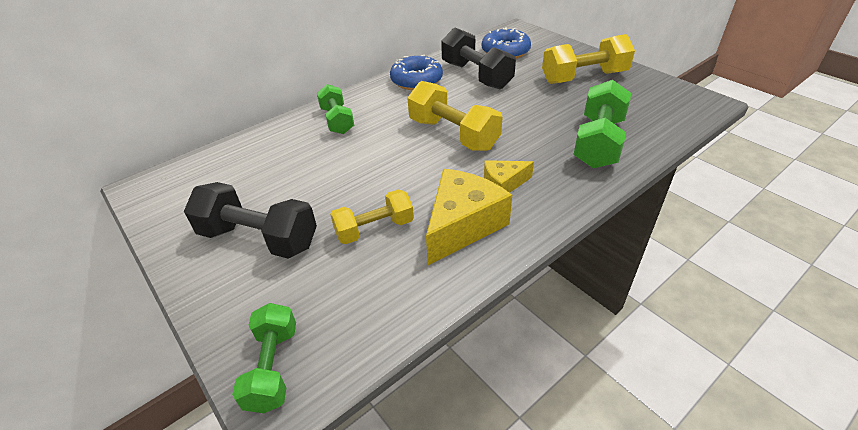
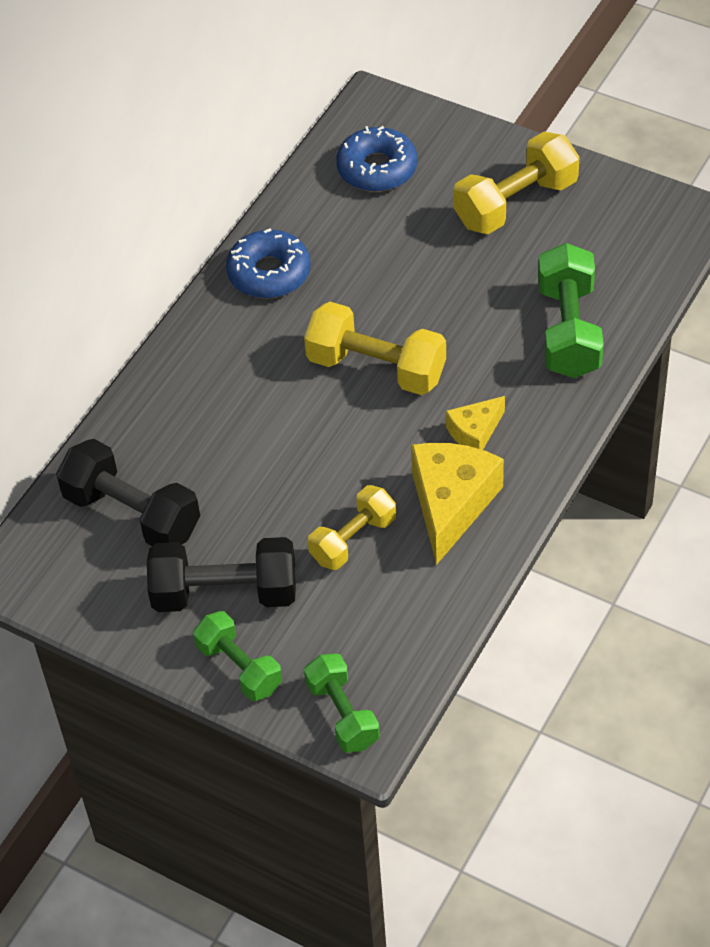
camera: 20 degrees left, 10 degrees up
green dumbbell [317,84,354,134] -> green dumbbell moved to [193,611,282,701]
black dumbbell [441,27,516,89] -> black dumbbell moved to [56,439,200,546]

